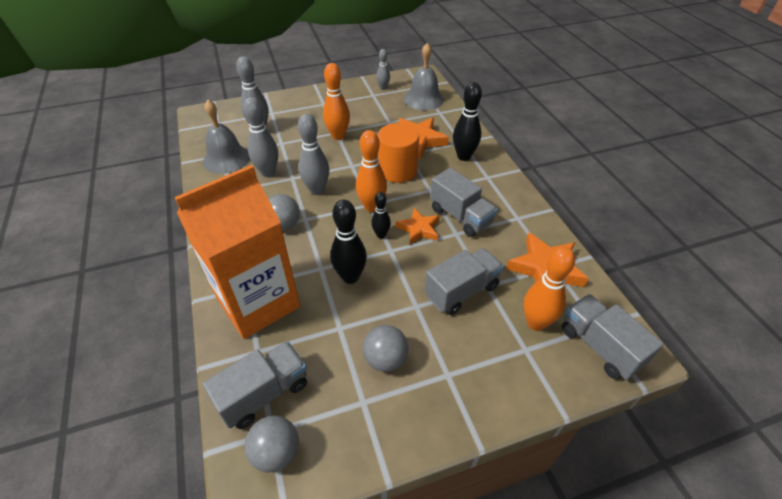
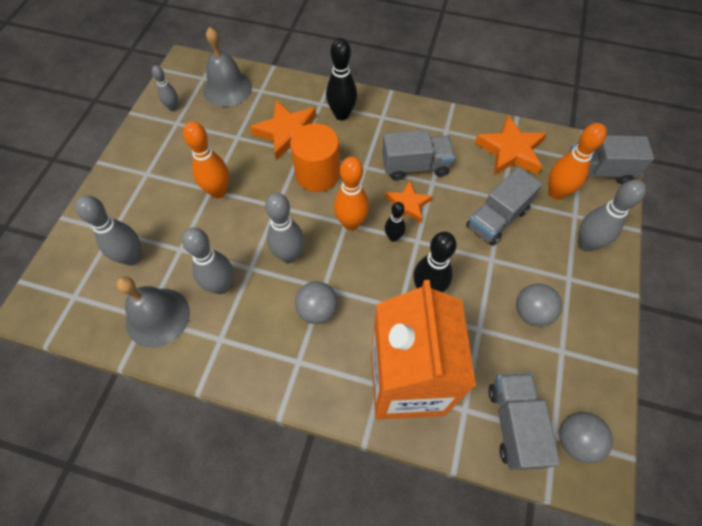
camera: 55 degrees left, 15 degrees up
grey truck [425,248,504,315] -> grey truck turned 135 degrees counterclockwise [466,167,542,246]
none -> grey bowling pin [578,179,646,251]

